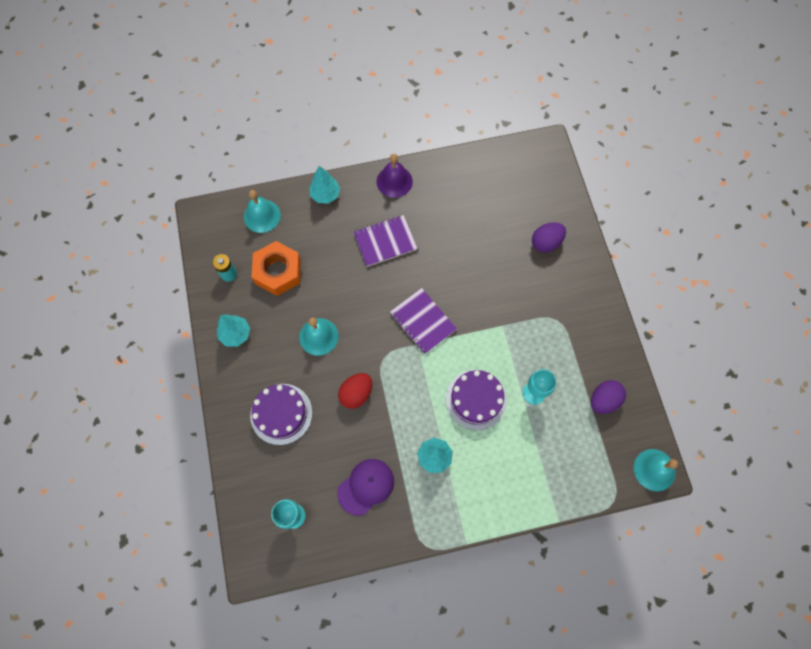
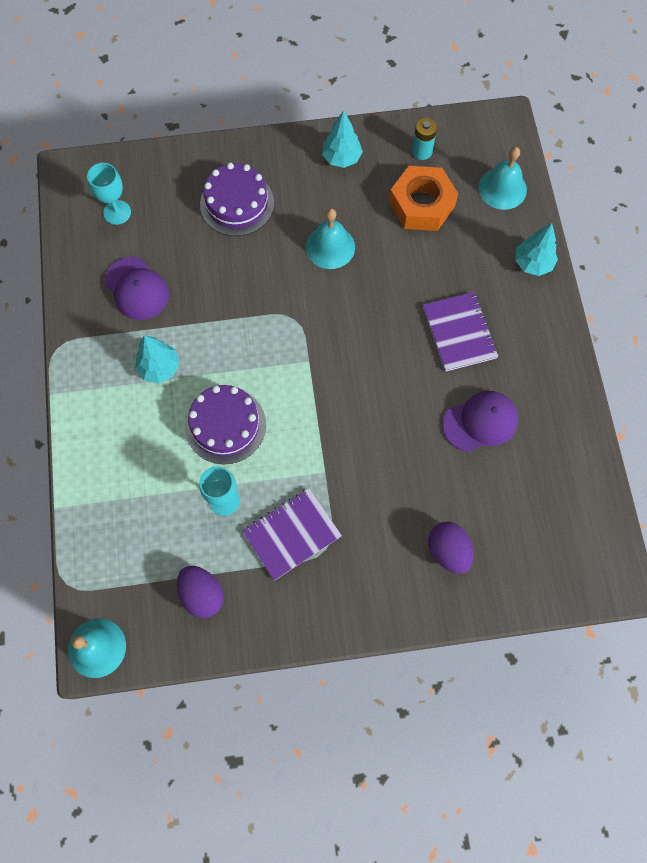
camera: 95 degrees right, 0 degrees up
red egg [338,373,372,409] -> none
purple bell [376,154,413,198] -> none
purple notebook [390,288,457,354] -> purple notebook moved to [243,488,342,580]
none -> purple cap [443,391,518,452]

